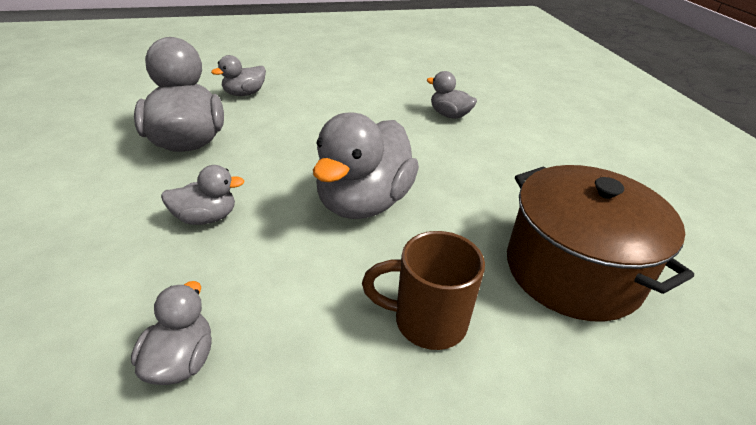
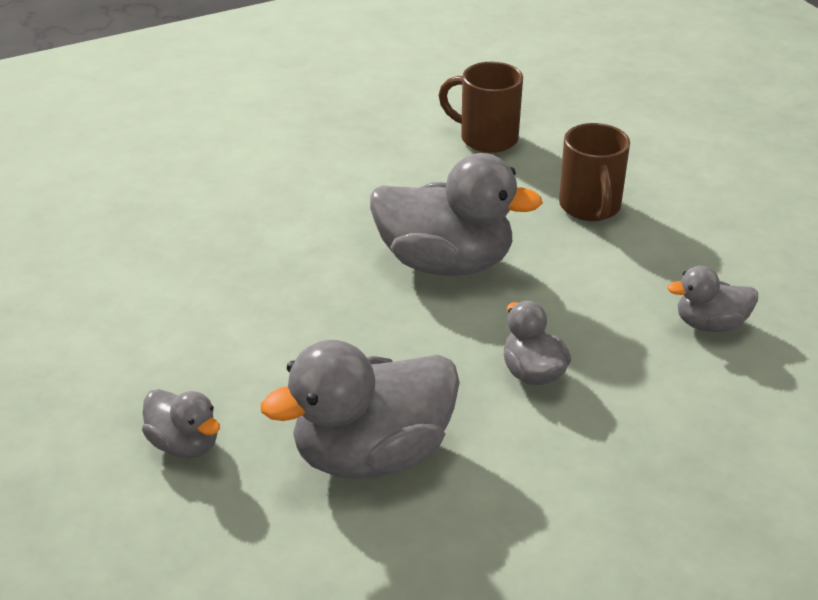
camera: 100 degrees left, 0 degrees up
grey duck [427,71,477,119] -> none
brown pot [507,165,694,322] -> brown mug [438,62,523,153]

